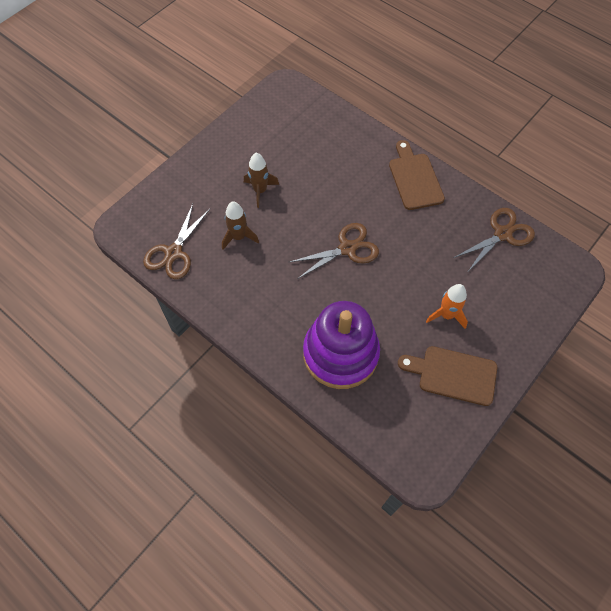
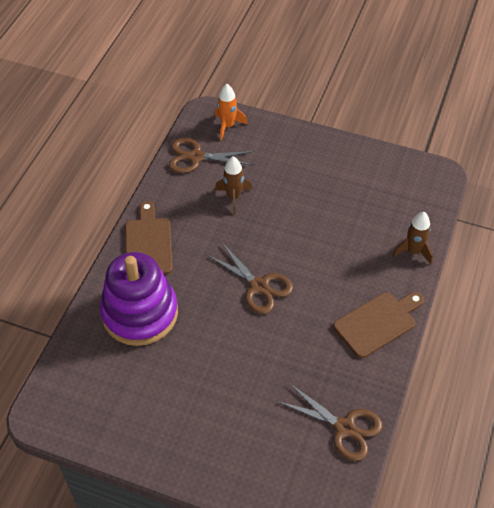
camera: 70 degrees right, 10 degrees down
brown rocket [244,153,279,208] -> brown rocket moved to [392,212,433,264]
brown cutting board [398,346,497,406] -> brown cutting board moved to [125,201,173,275]
orange rocket [426,284,468,329] -> orange rocket moved to [215,84,248,140]

